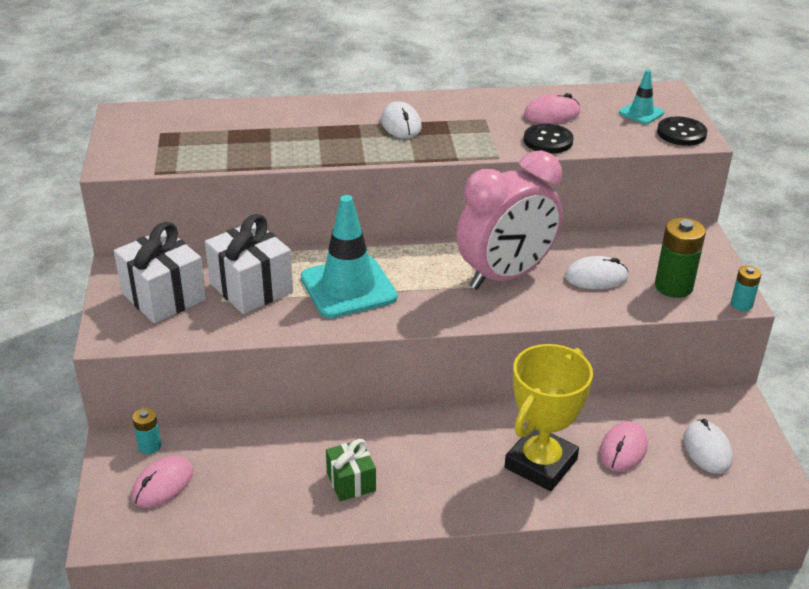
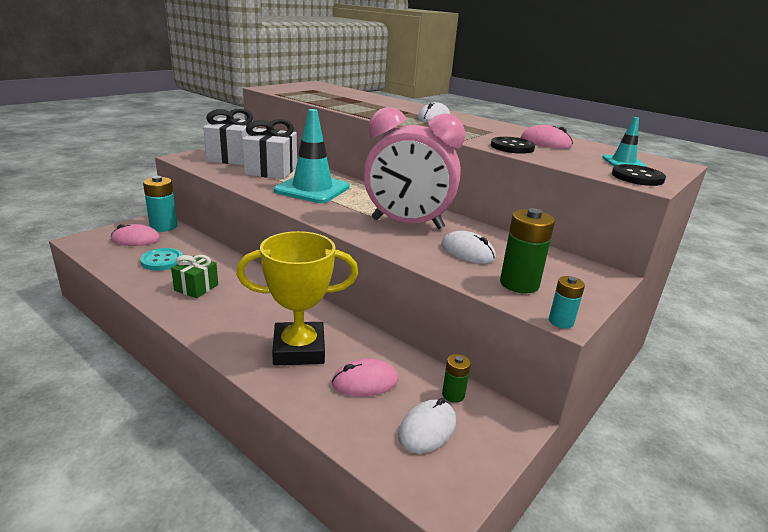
camera: 45 degrees right, 10 degrees down
turquoise battery [133,408,161,454] -> turquoise battery [143,176,177,232], size x1.78
none -> turquoise button [140,248,183,270]
none -> green battery [442,354,471,403]

